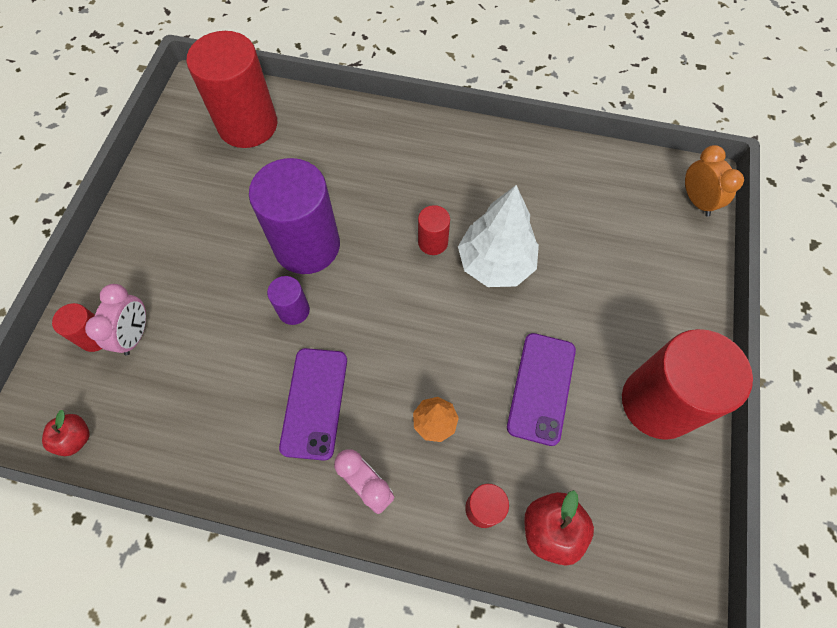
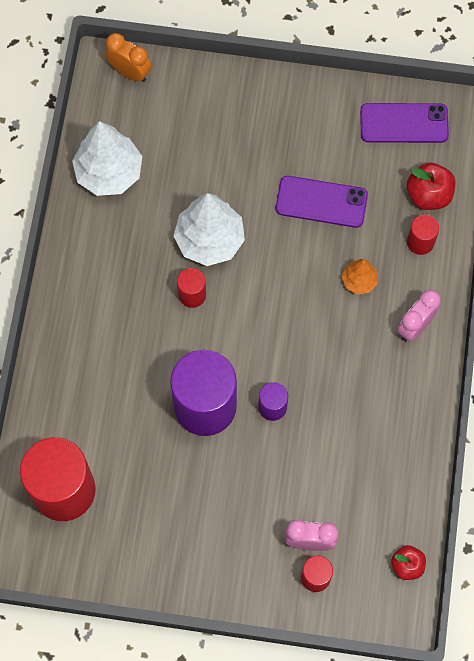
camera: 95 degrees left, 5 degrees up
purple phone [279,348,347,461] -> purple phone moved to [360,103,449,143]
red cylinder [622,329,753,440] -> none
orange clock [685,145,744,217] -> orange clock turned 60 degrees clockwise [106,33,151,82]
none -> white tree [72,121,142,196]

